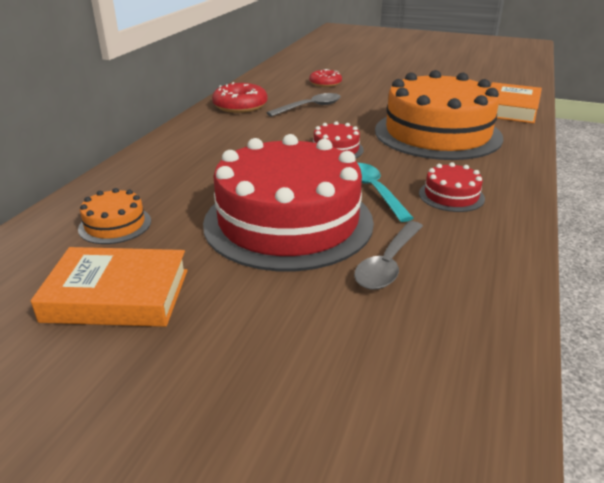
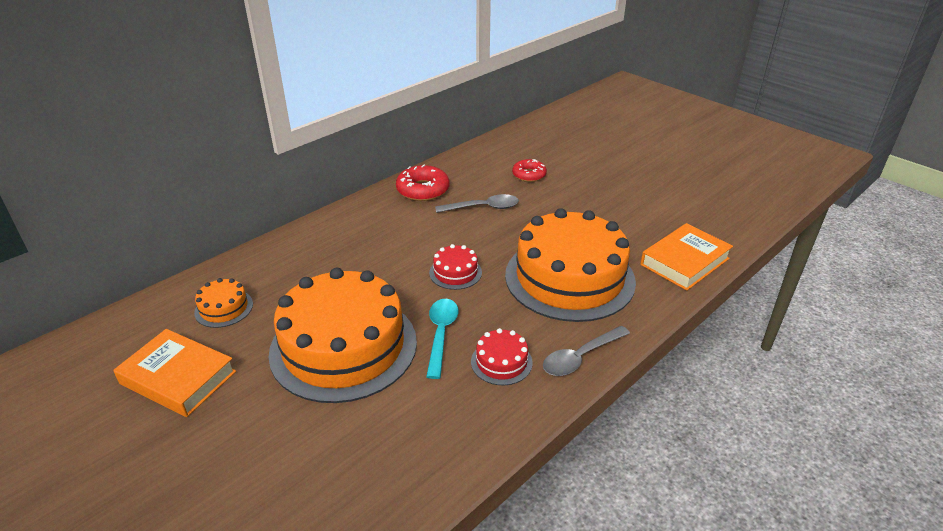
camera: 25 degrees right, 5 degrees up
red cake [203,134,374,271] -> orange cake [269,268,417,403]
grey spoon [354,221,423,290] -> grey spoon moved to [543,326,630,376]

